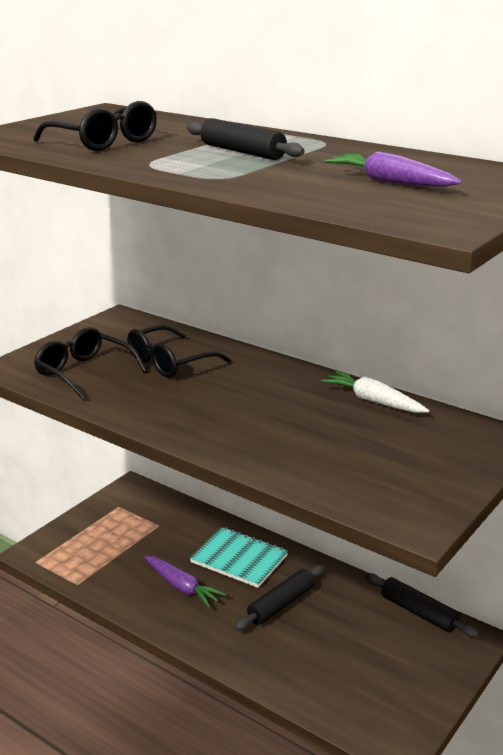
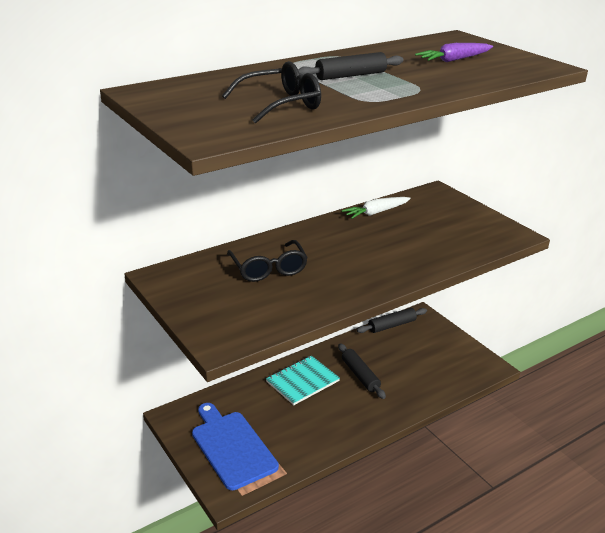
camera: 70 degrees left, 5 degrees up
black glasses [34,327,147,401] -> none
purple carrot [144,556,226,608] -> none
none -> blue cutting board [192,403,279,490]

